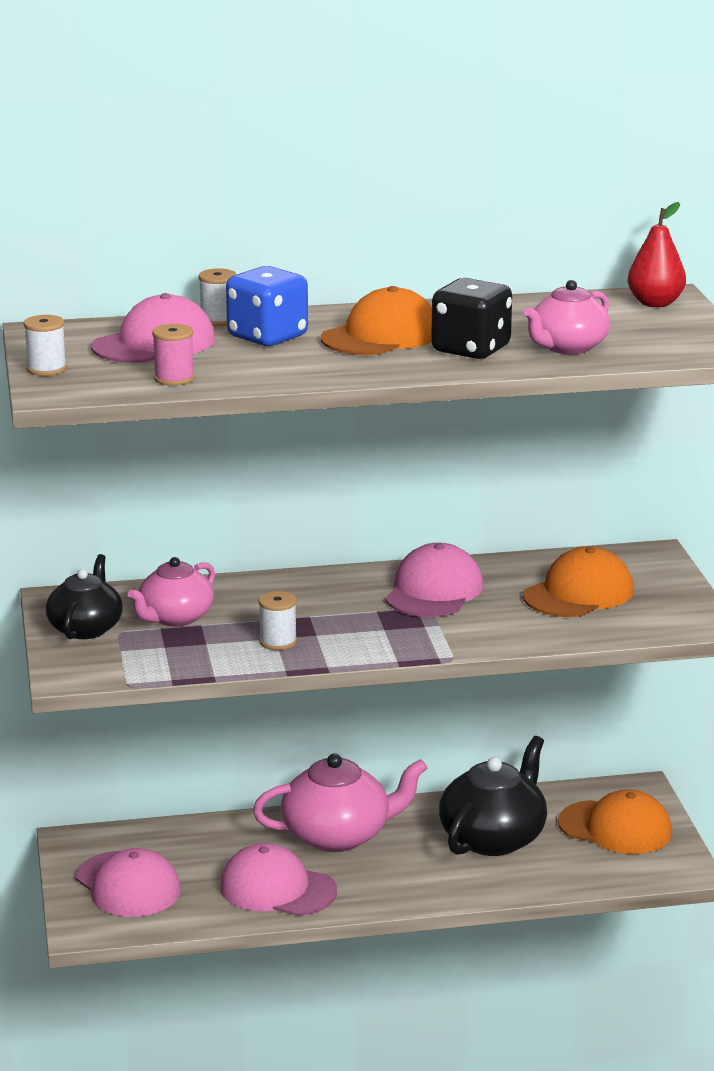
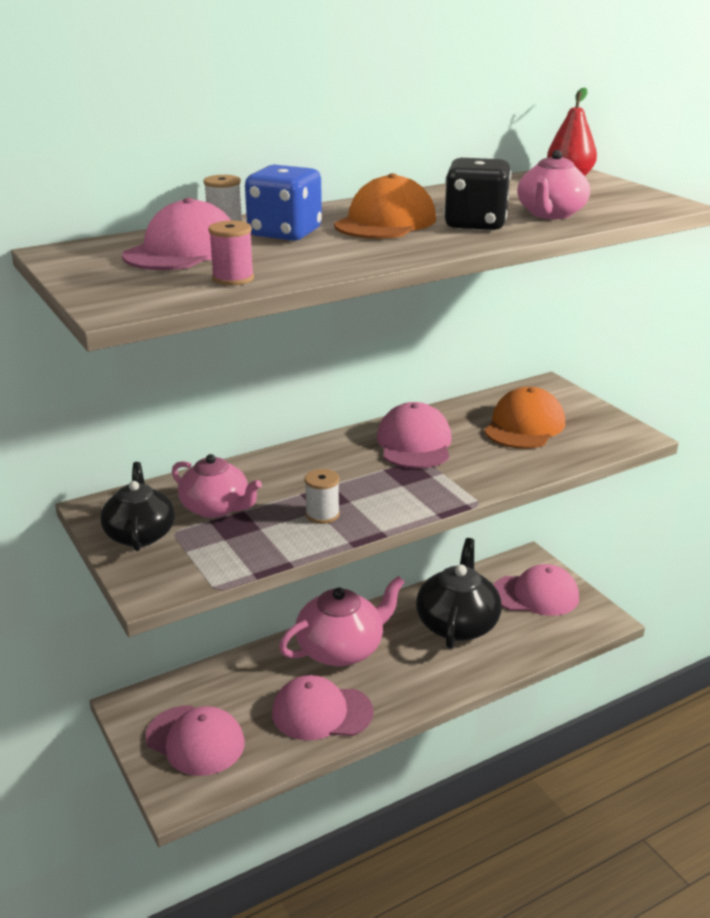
camera: 20 degrees left, 5 degrees up
white spool [24,315,67,376] -> none
pink teapot [128,557,215,627] -> pink teapot turned 75 degrees counterclockwise [172,454,262,518]
orange cap [558,789,672,854] -> pink cap [493,564,579,616]

